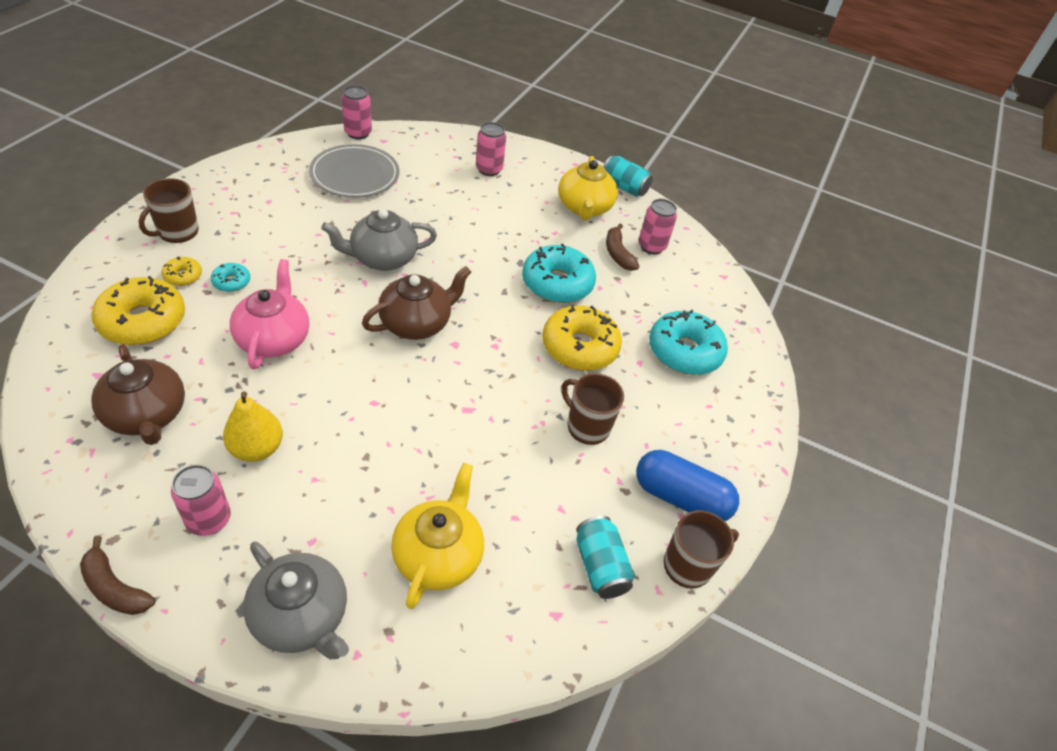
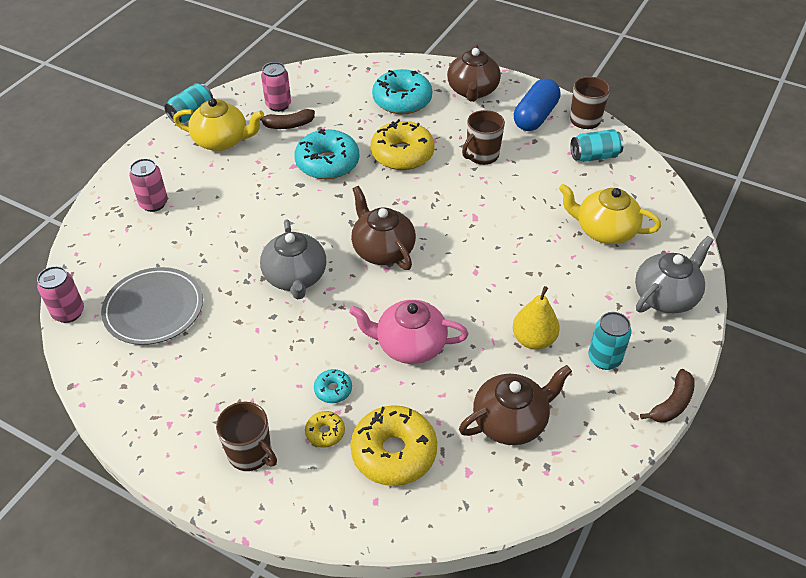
camera: 80 degrees left, 0 degrees up
pink can [171,465,231,536] -> turquoise can [588,312,632,370]
none -> brown teapot [447,44,501,102]

